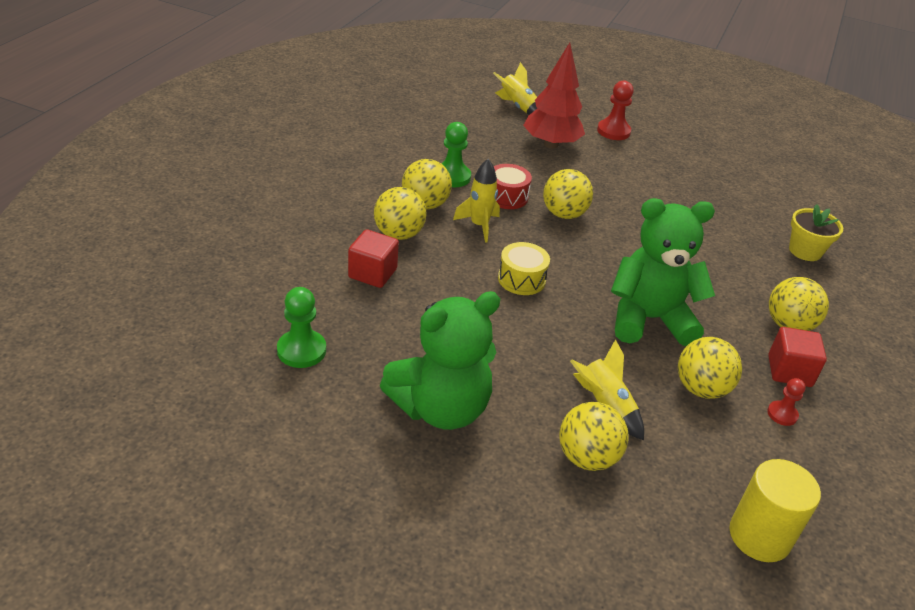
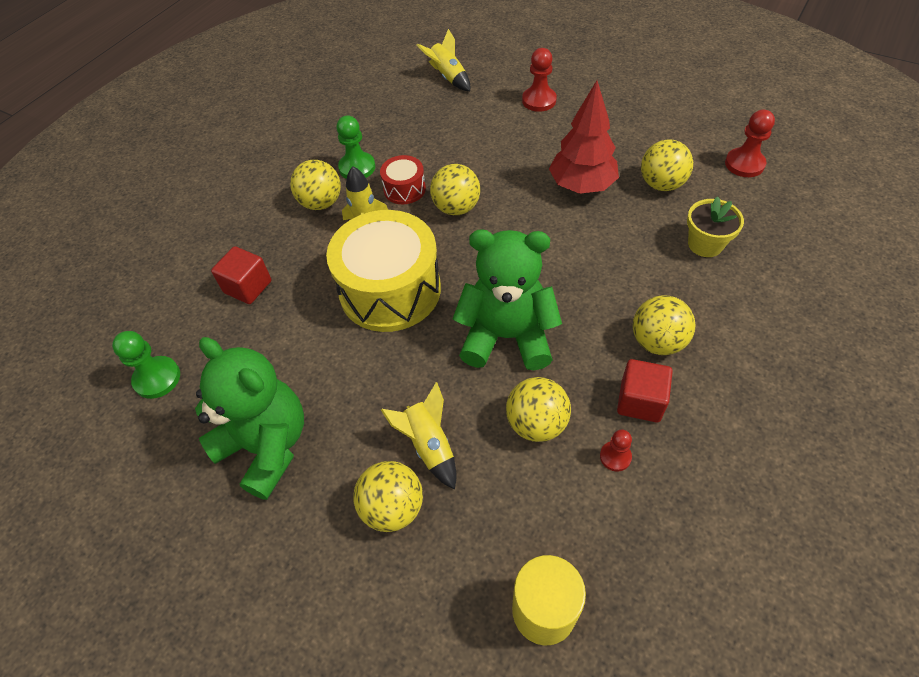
camera: 15 degrees right, 15 degrees up
yellow ball [374,187,427,240] -> yellow ball moved to [641,139,693,191]
green teddy bear [380,291,500,430] -> green teddy bear turned 120 degrees counterclockwise [195,337,304,500]
yellow drum [498,242,550,295] -> yellow drum [326,210,441,332], size x2.14
red tree [523,42,585,149] -> red tree moved to [549,80,619,194]
none -> red pawn [725,110,775,177]

